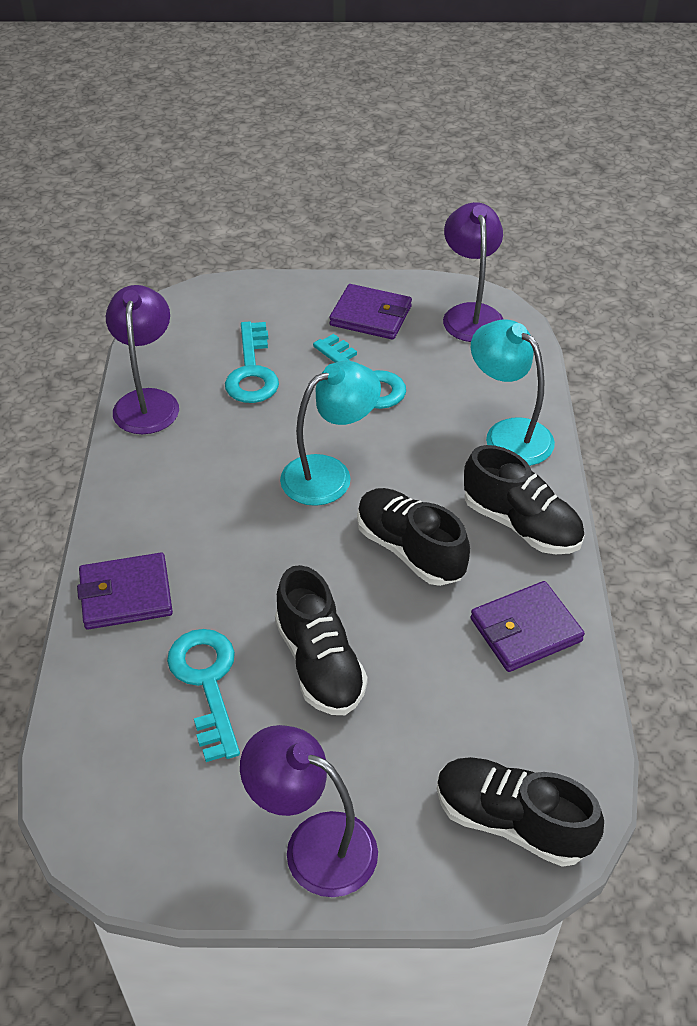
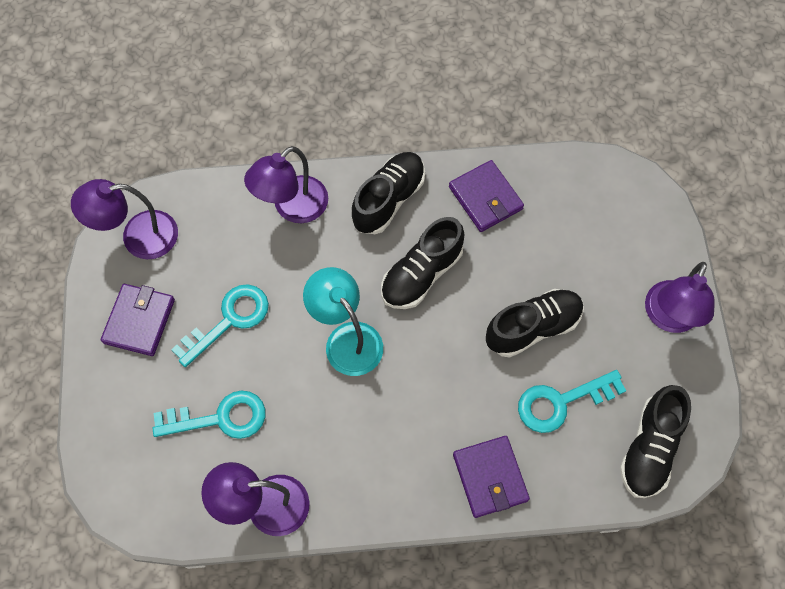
camera: 95 degrees left, 20 degrees up
black shoe [437,757,604,867] -> black shoe moved to [620,385,691,498]
turquoise lamp [471,319,555,466] -> purple lamp [244,146,328,223]

